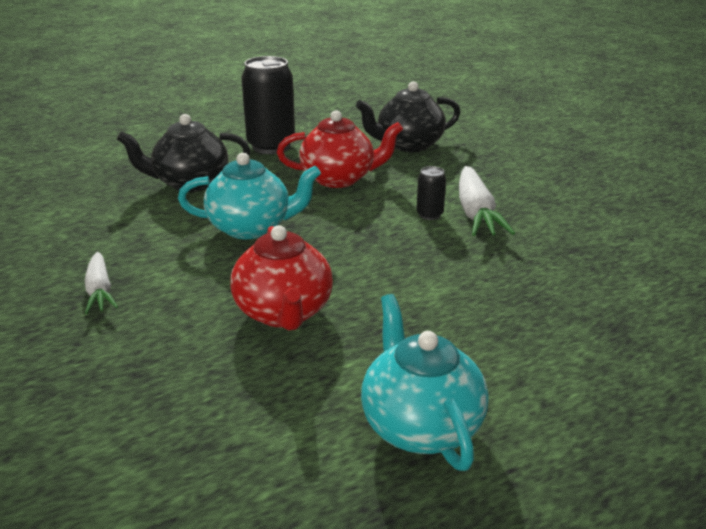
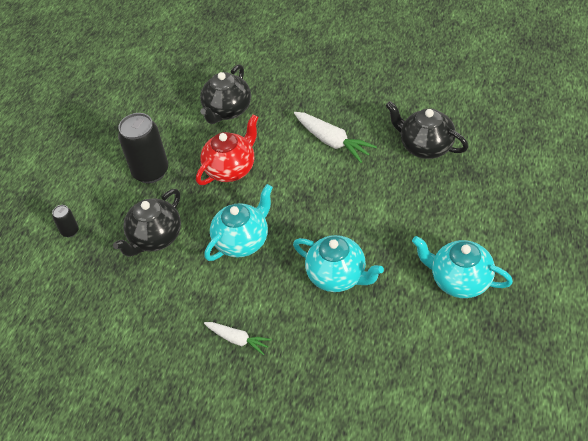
camera: 40 degrees left, 20 degrees up
red teapot [230,225,333,331] -> turquoise teapot [293,235,384,292]
black can [416,166,446,220] -> black can moved to [52,205,79,237]
none -> black teapot [385,101,468,159]

